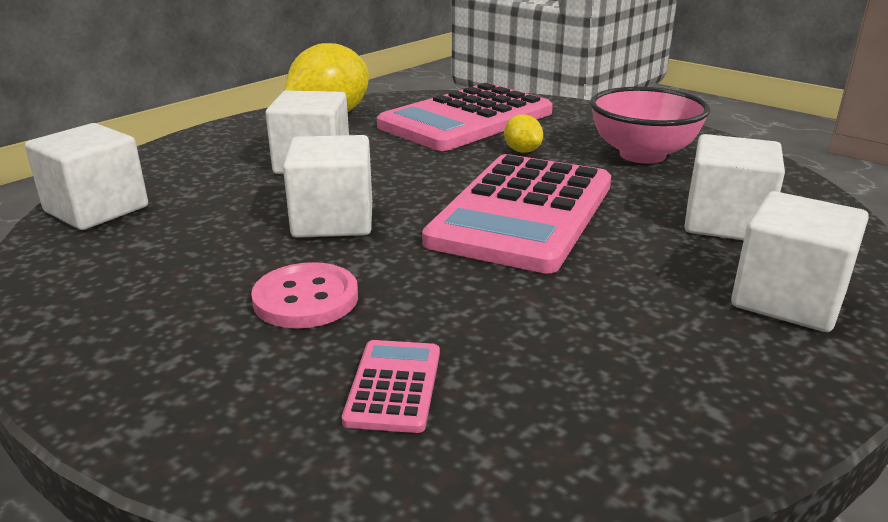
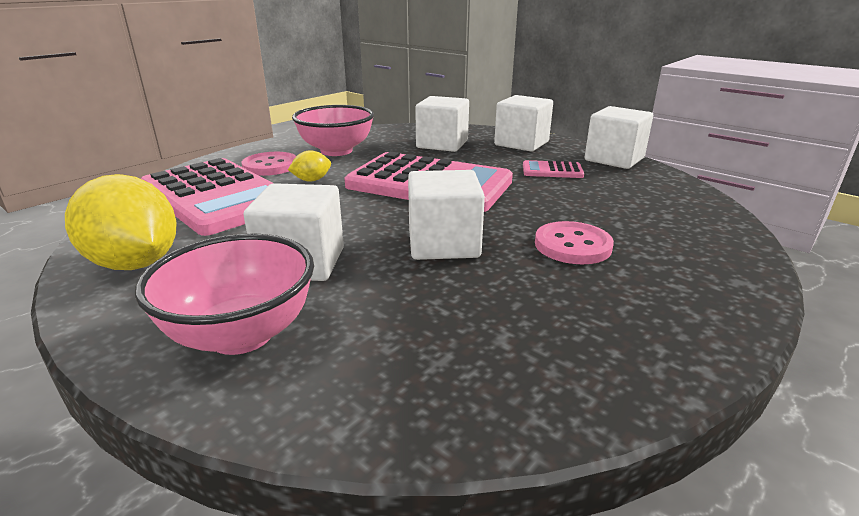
camera: 90 degrees left, 0 degrees up
white cube [25,123,148,230] -> white cube moved to [585,106,653,169]
pink calculator [342,340,440,433] -> pink calculator moved to [523,160,584,178]
none -> pink bowl [135,233,314,355]
none -> pink button [242,152,296,176]

